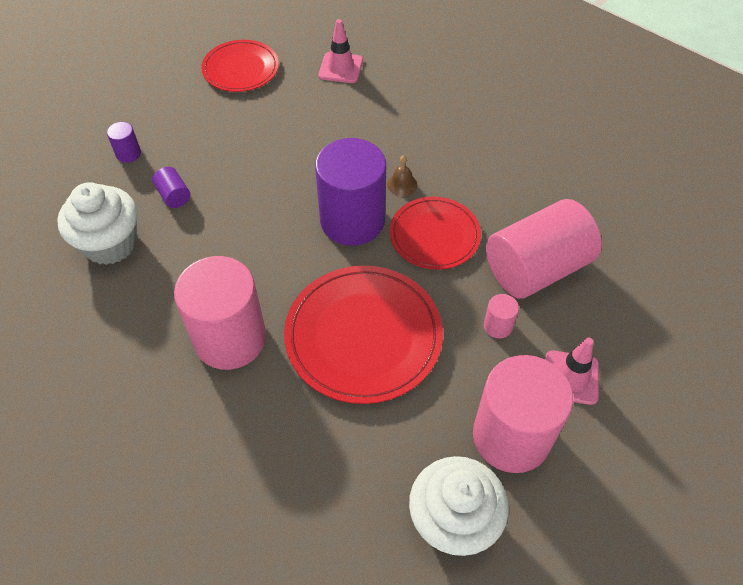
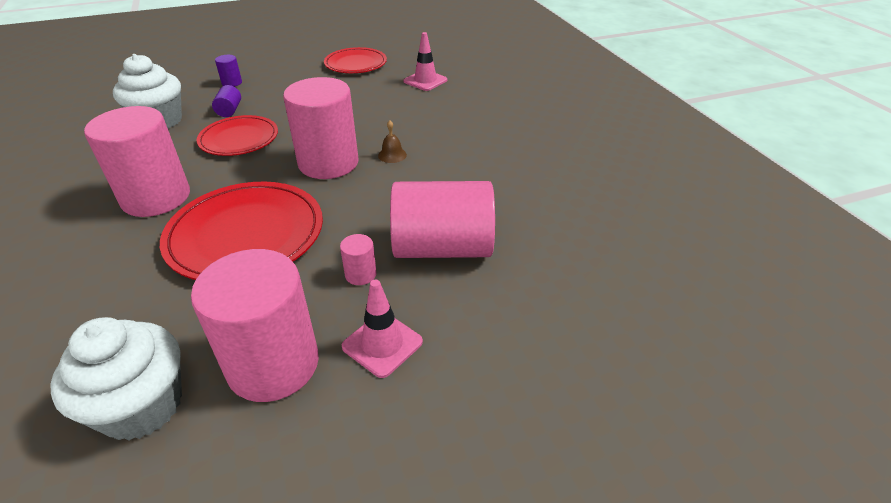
camera: 30 degrees right, 15 degrees down
purple cylinder [315,138,386,246] -> pink cylinder [283,77,359,179]
red plate [390,197,481,270] -> red plate moved to [197,115,278,156]

